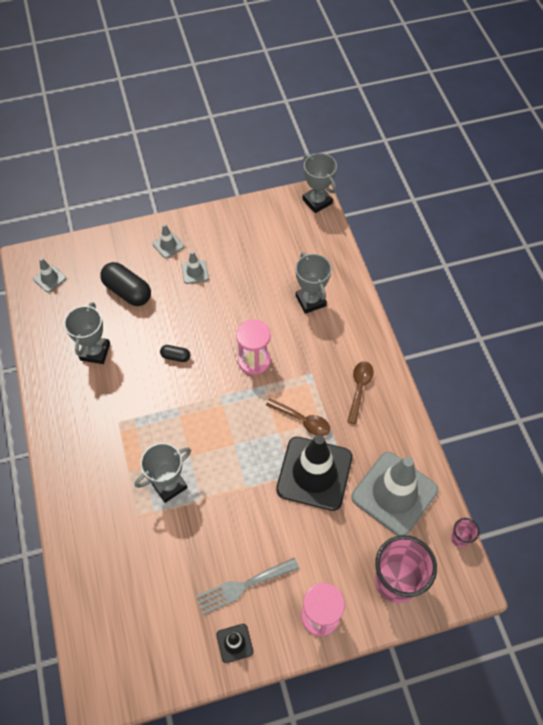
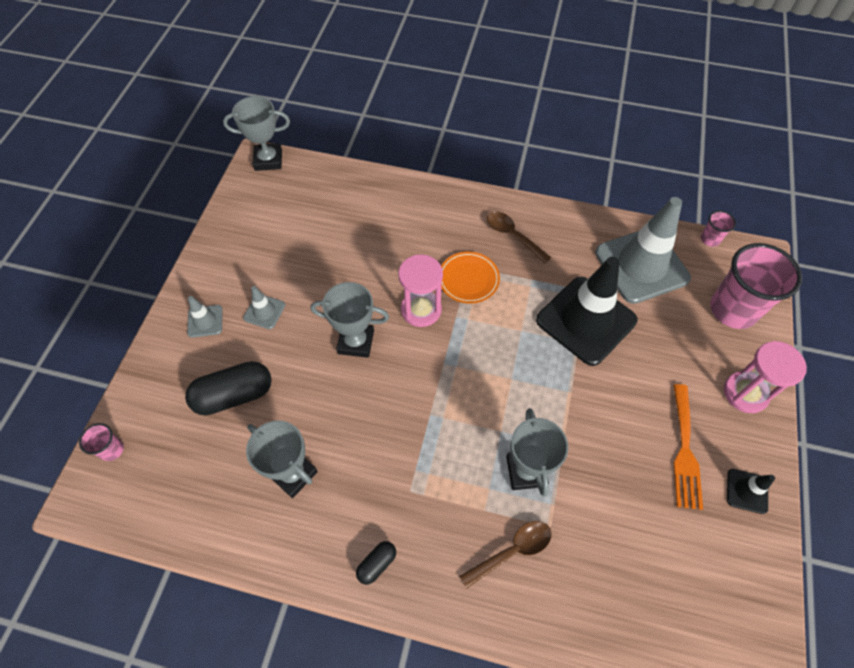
camera: 60 degrees left, 0 degrees up
grey traffic cone [33,258,66,293] -> none
black capsule [160,345,190,362] -> black capsule moved to [356,541,396,585]
grey fork [196,558,299,615] -> orange fork [673,384,703,510]
brown spoon [266,398,331,436] -> brown spoon moved to [459,521,551,589]
grey trophy [296,252,332,314] -> grey trophy moved to [311,282,389,358]
none -> pink cup [79,423,124,461]
none -> orange plate [441,252,500,304]

